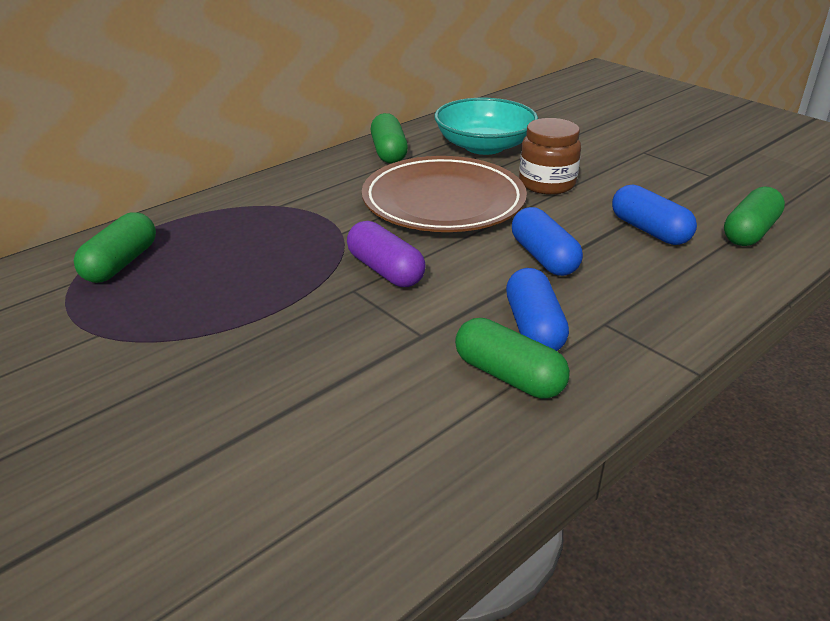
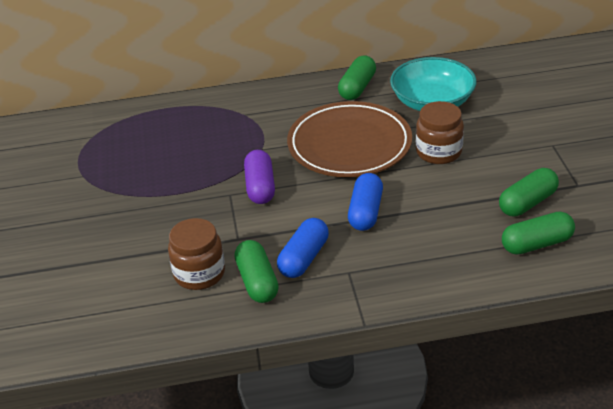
camera: 35 degrees right, 5 degrees up
green capsule [74,212,156,283] -> green capsule moved to [499,168,559,216]
blue capsule [612,184,697,245] -> none
none -> brown jar [168,218,225,290]

